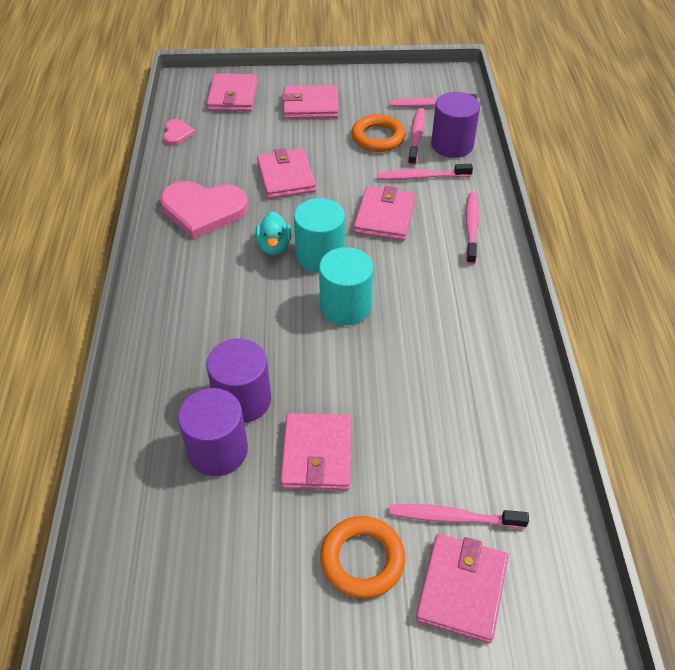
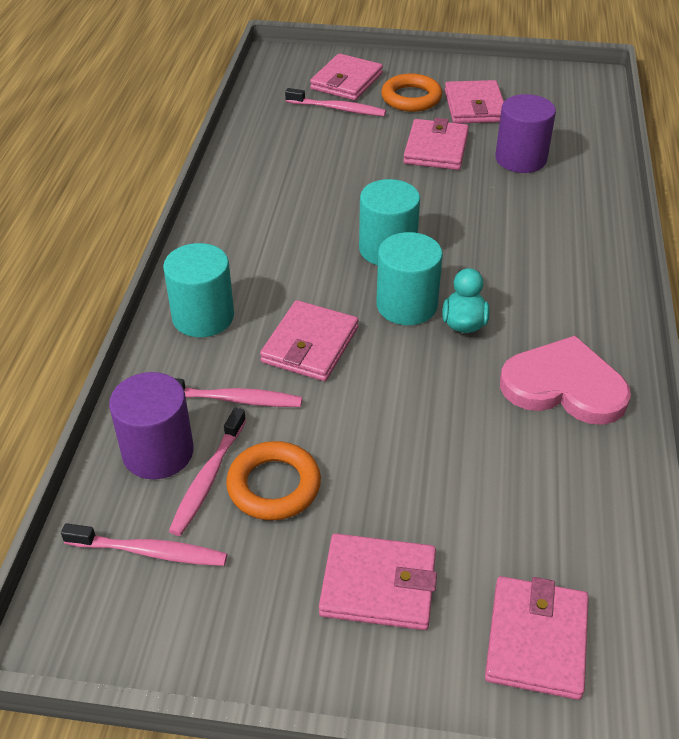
camera: 170 degrees left, 5 degrees down
pink heart [163,119,195,145] -> none
purple cylinder [206,339,271,423] -> none
pink wallet [257,148,316,199] -> pink wallet moved to [445,80,504,123]
pink toothbrush [466,192,479,265] -> turquoise cylinder [163,243,234,337]

